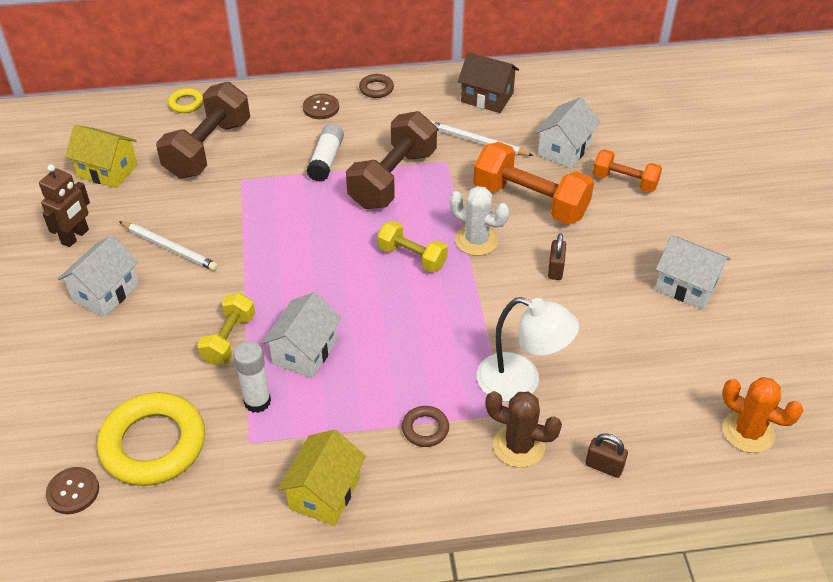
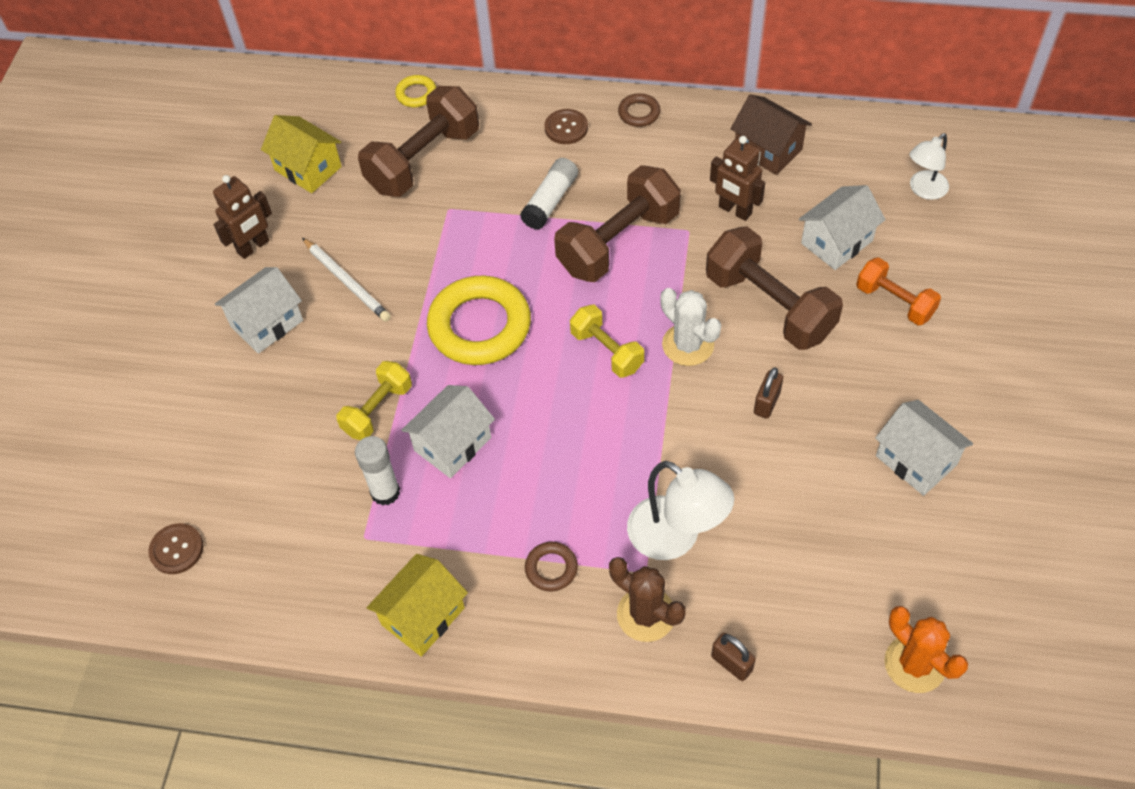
camera: 20 degrees right, 10 degrees up
yellow ring [97,392,205,486] -> yellow ring moved to [427,275,531,365]
white pencil [431,121,534,156] -> brown robot [710,136,765,221]
orange dumbbell [473,142,594,224] -> brown dumbbell [706,226,843,350]
none -> white lamp [909,133,949,200]

